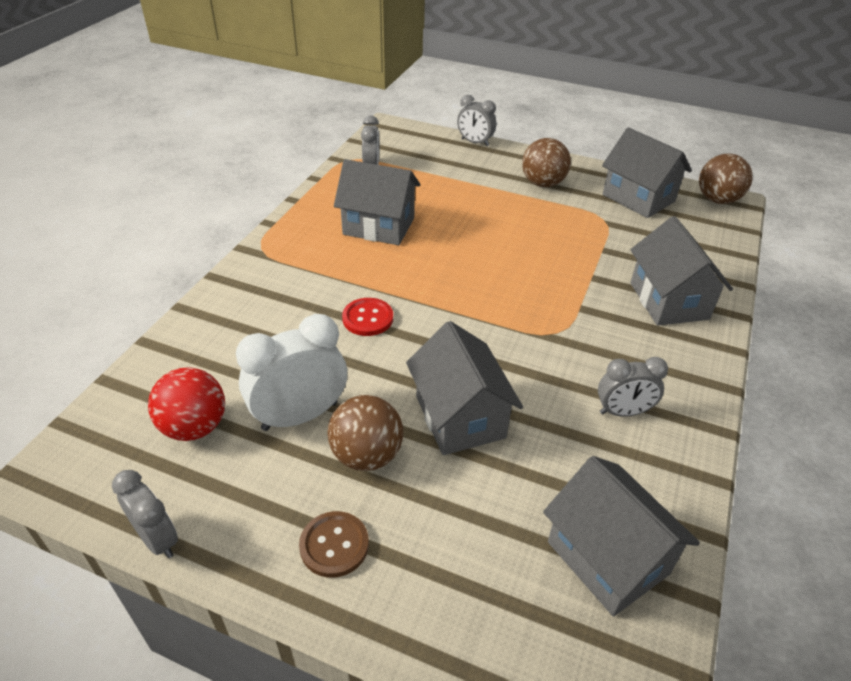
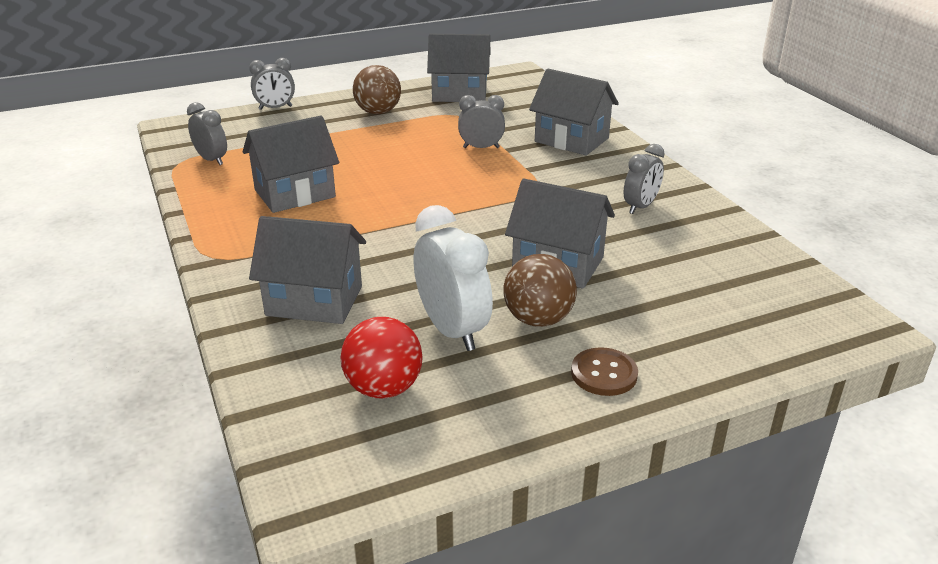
camera: 45 degrees left, 10 degrees down
grey clock [112,470,178,558] -> grey clock moved to [458,95,505,148]
white clock [236,314,347,431] -> white clock turned 135 degrees clockwise [413,205,493,351]
red button [342,298,393,336] -> none
grey house [543,456,700,616] -> grey house moved to [249,216,366,324]
brown ball [699,154,753,204] -> none

